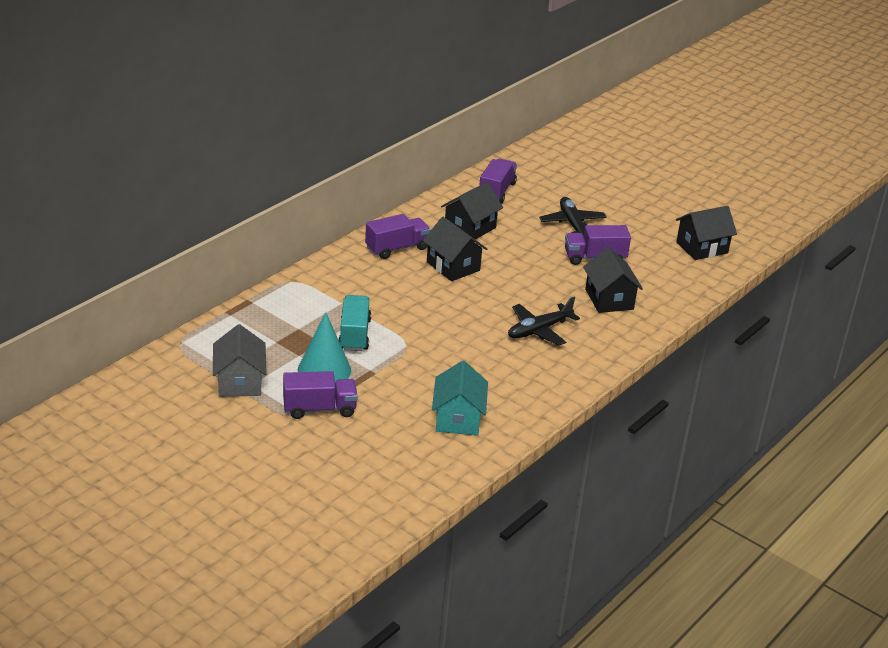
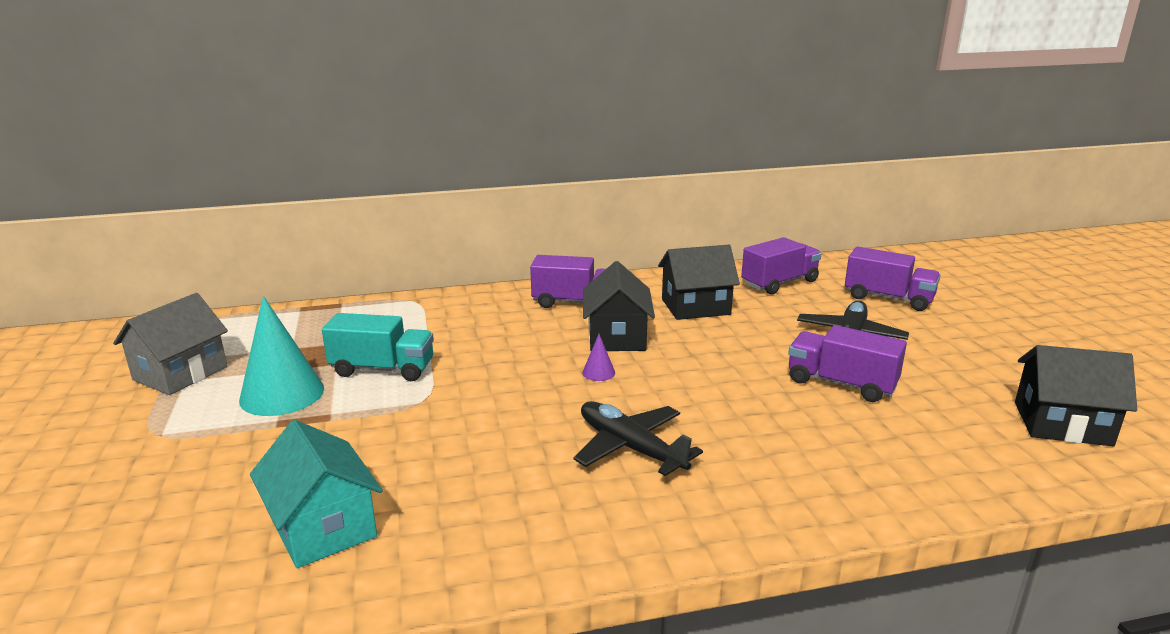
camera: 40 degrees right, 10 degrees down
purple truck [283,371,358,419] -> purple truck moved to [845,247,941,311]
turquoise truck [338,295,371,351] -> turquoise truck turned 60 degrees clockwise [322,313,434,381]
turquoise house [432,361,488,436] -> turquoise house turned 75 degrees counterclockwise [250,420,383,568]
black plane [508,297,580,346] -> black plane turned 45 degrees clockwise [573,401,703,476]
black house [583,247,643,313] -> none
none -> purple cone [582,334,615,381]

